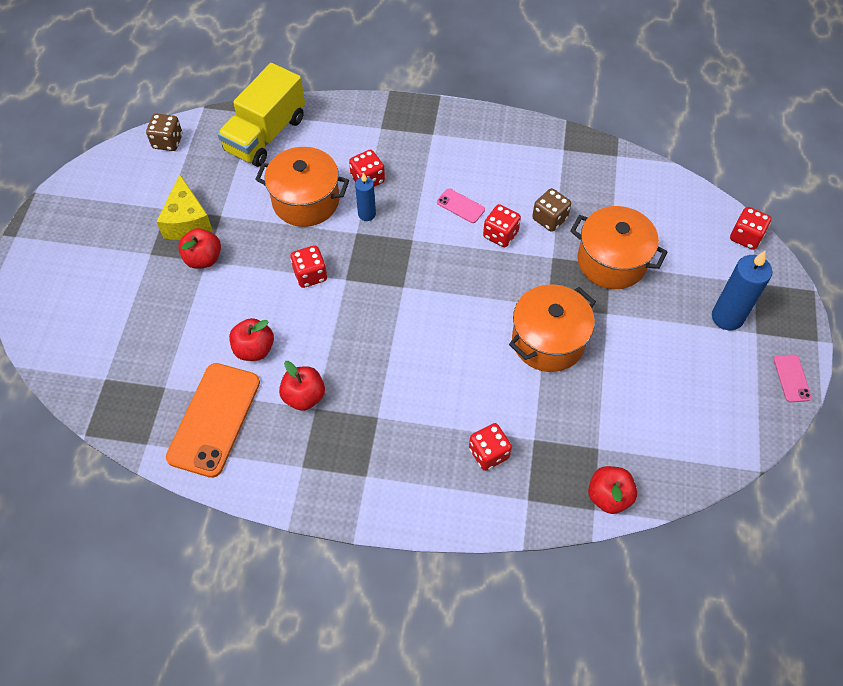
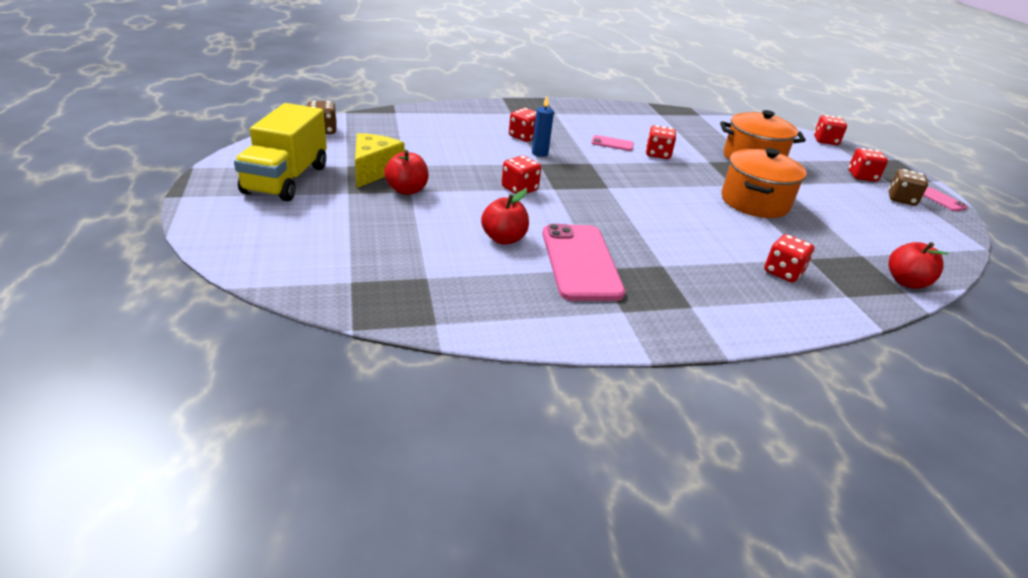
camera: 25 degrees left, 25 degrees down
yellow cheese [157,174,213,240] -> yellow cheese turned 135 degrees counterclockwise [355,133,404,188]
orange phone [166,363,260,478] -> none
yellow truck [218,63,305,167] -> yellow truck moved to [234,103,327,202]
orange pot [255,147,349,227] -> none
red apple [279,361,325,411] -> pink phone [542,224,625,301]
brown dice [532,188,571,232] -> brown dice moved to [888,169,928,206]
blue candle [712,251,772,330] -> red dice [848,148,888,182]

